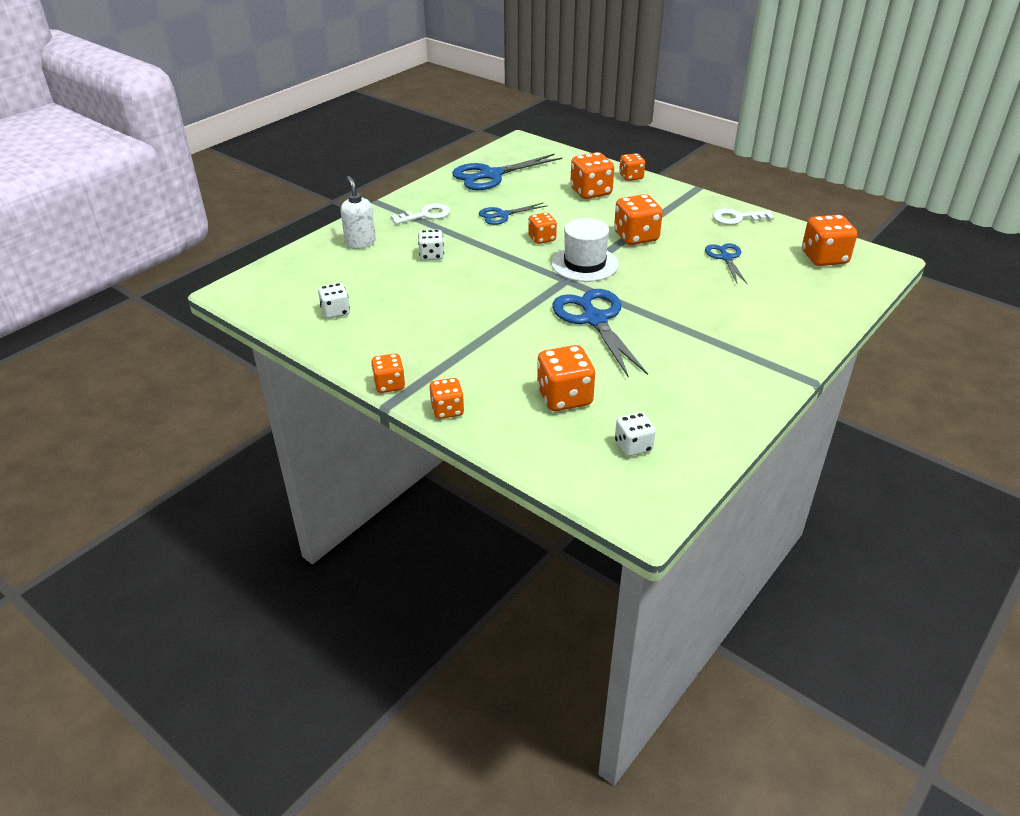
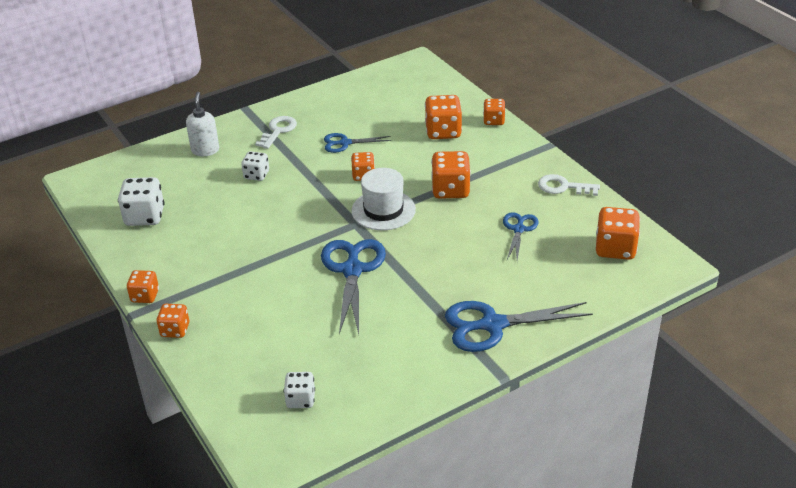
camera: 20 degrees right, 0 degrees up
white dice [318,283,350,319] -> white dice [118,177,164,226], size x1.62
white key [391,203,450,224] -> white key turned 60 degrees counterclockwise [255,116,297,149]
blue scissors [452,154,562,190] -> blue scissors moved to [445,301,593,352]
orange dice [537,345,595,411] -> none

